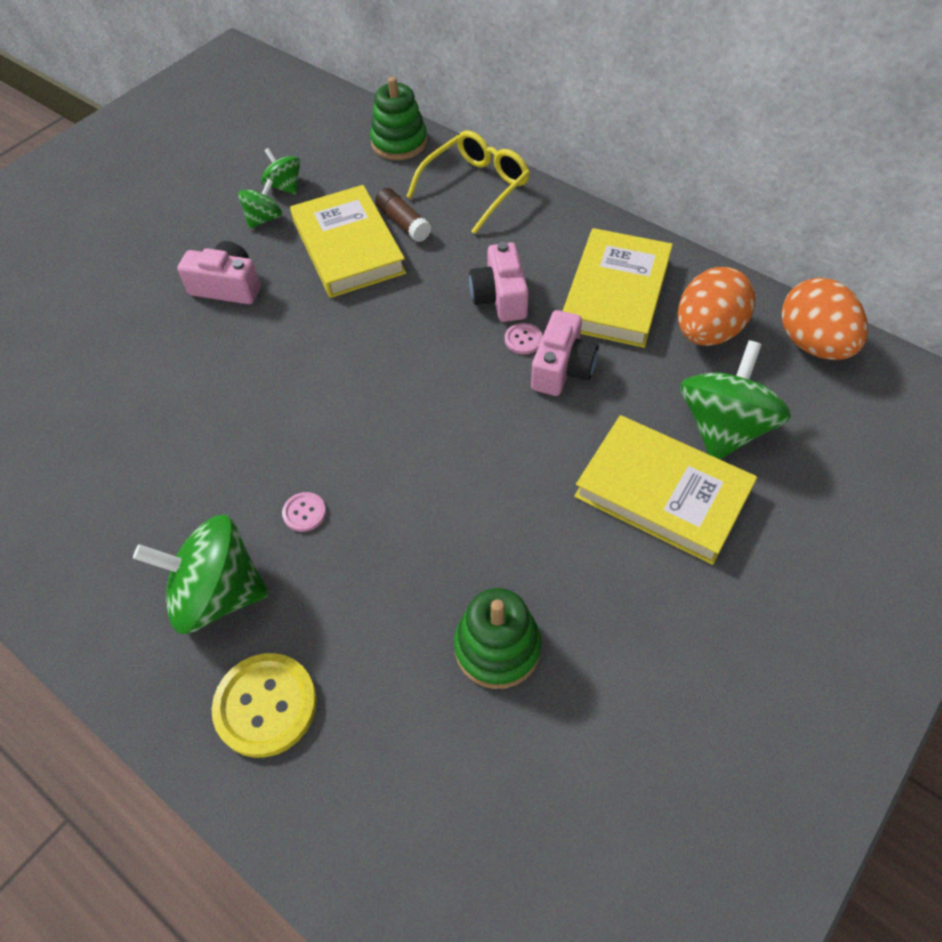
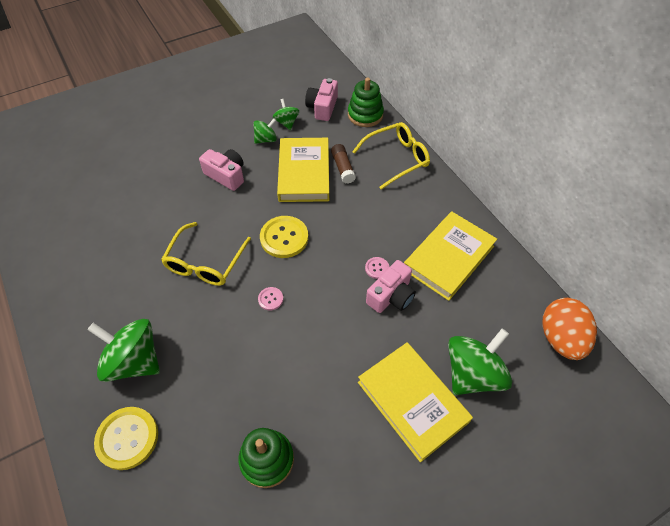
camera: 20 degrees right, 0 degrees up
pink button [282,492,326,532] -> pink button moved to [258,287,283,311]
pink camera [469,242,529,322] -> pink camera moved to [305,78,338,121]
orange egg [678,267,756,346] -> none
none -> yellow glasses [161,222,251,286]
none -> yellow button [260,216,308,258]

